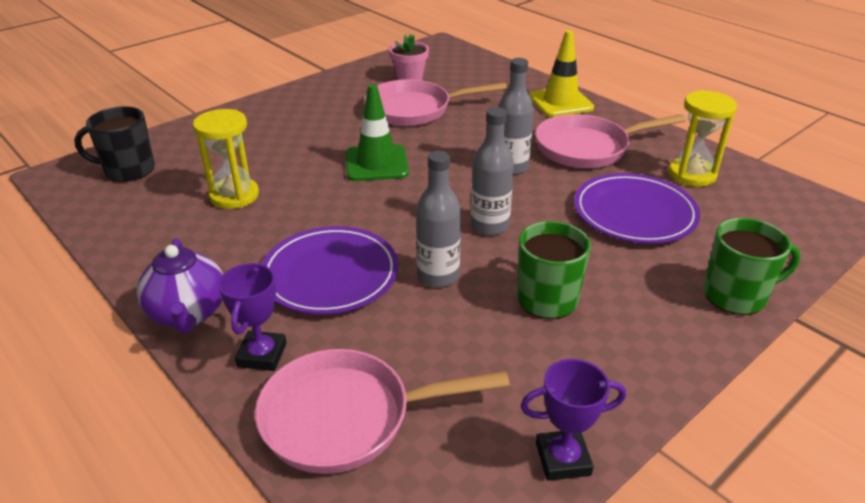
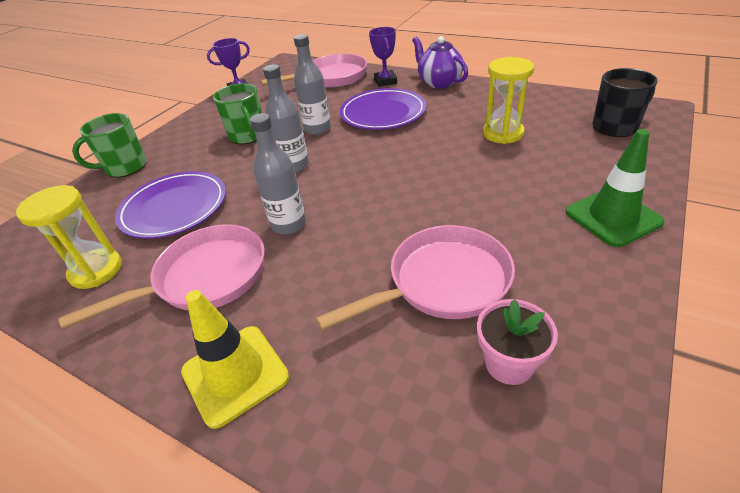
camera: 165 degrees right, 5 degrees up
green traffic cone [346,84,409,181] -> green traffic cone moved to [566,129,665,247]

